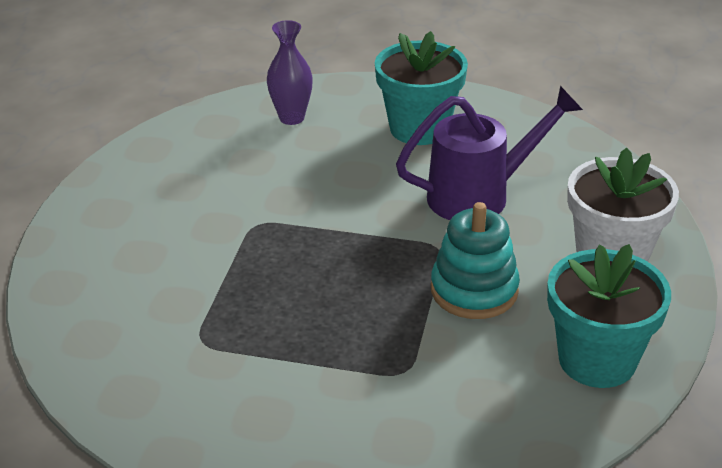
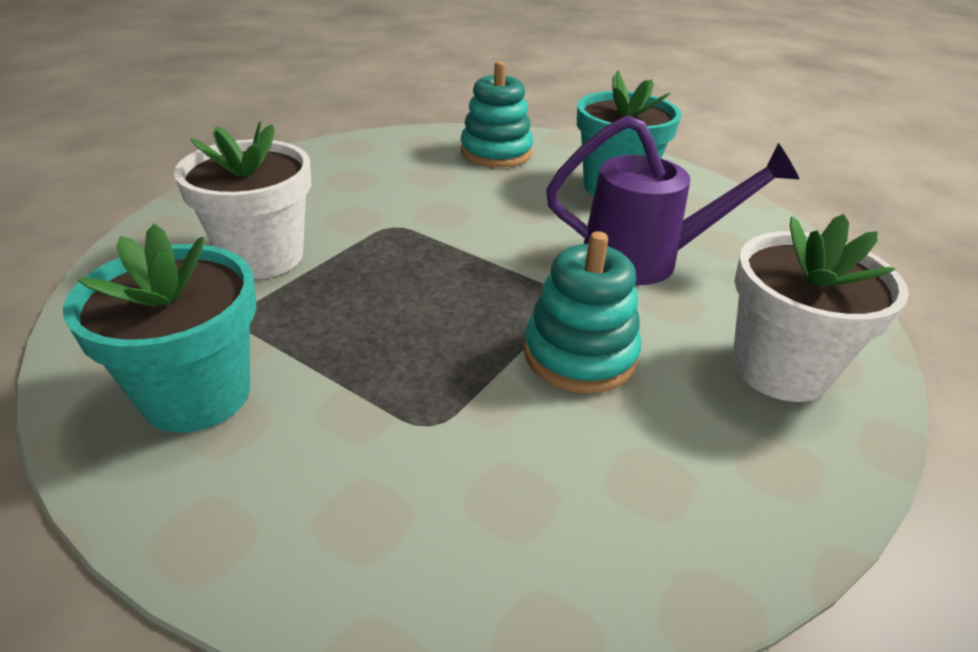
camera: 20 degrees right, 0 degrees up
purple vase [267,20,313,125] -> turquoise stacking toy [461,61,533,168]
turquoise flower pot [547,244,671,388] -> turquoise flower pot moved to [63,224,256,433]
none -> white flower pot [174,122,311,279]

